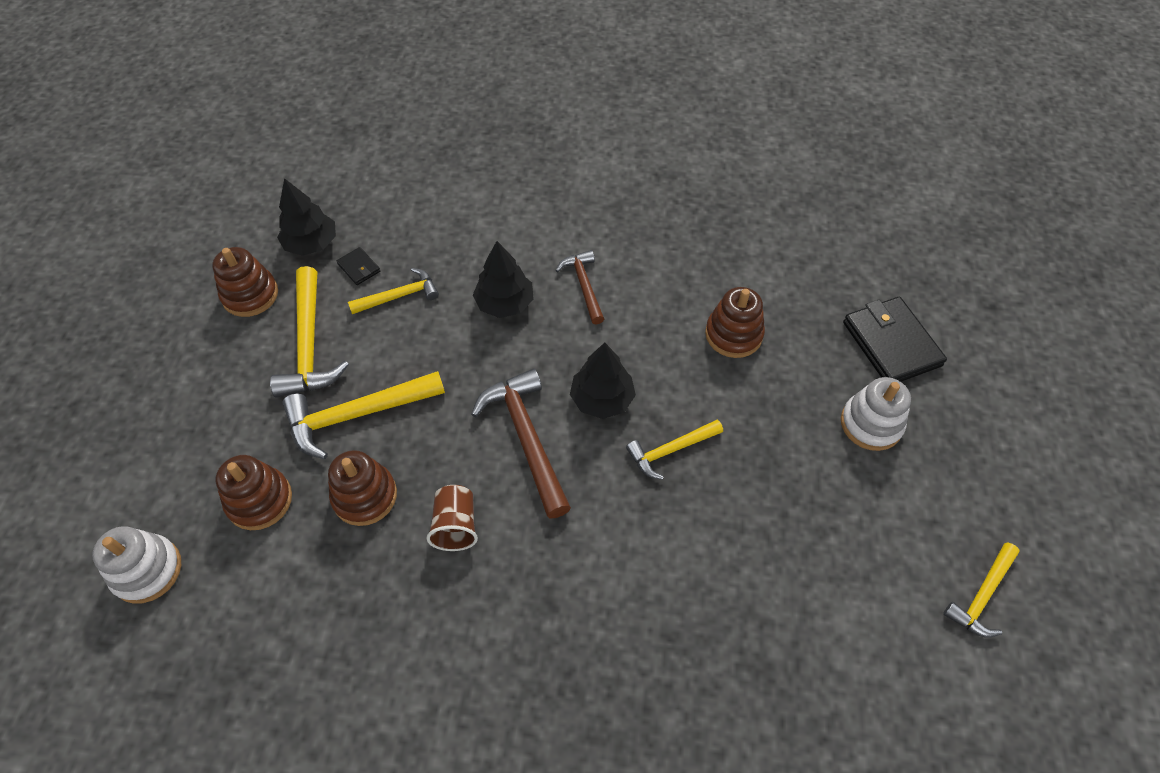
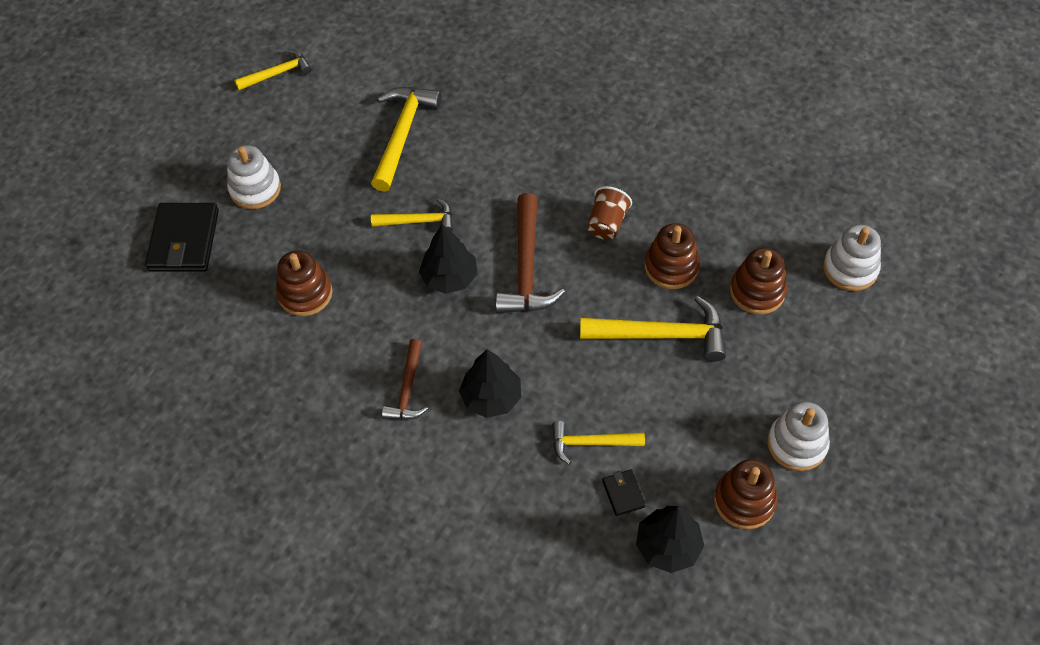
camera: 155 degrees left, 0 degrees up
yellow hammer [270,266,349,398] -> yellow hammer moved to [371,87,442,192]
none -> white stacking toy [767,402,830,471]

